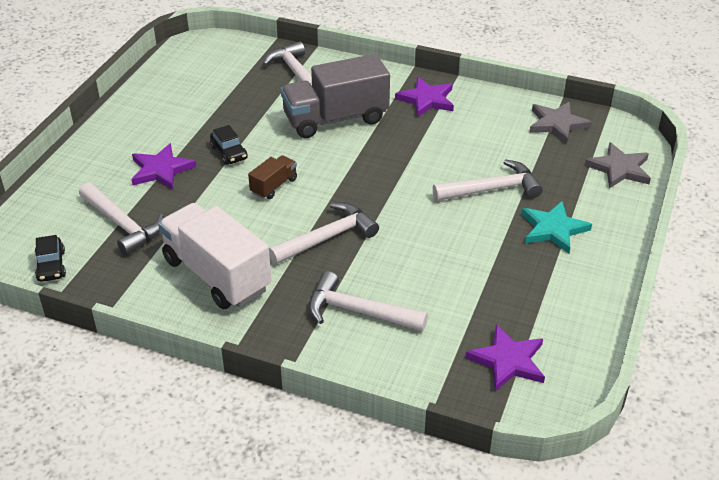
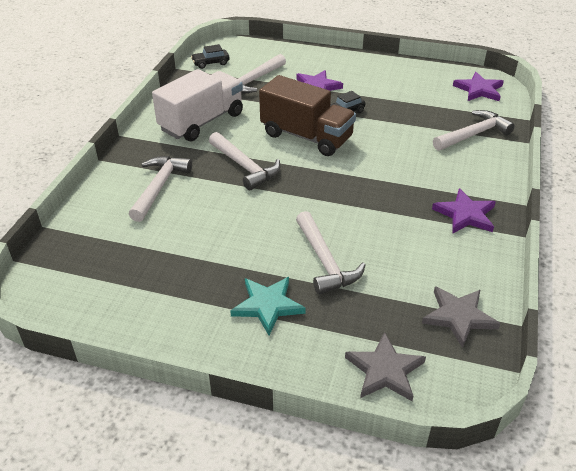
camera: 85 degrees right, 0 degrees up
brown truck [248,155,297,199] -> brown truck [259,75,356,156], size x2.14
grey truck [281,54,390,138] -> none
purple star [466,325,545,391] -> purple star moved to [453,72,504,101]

